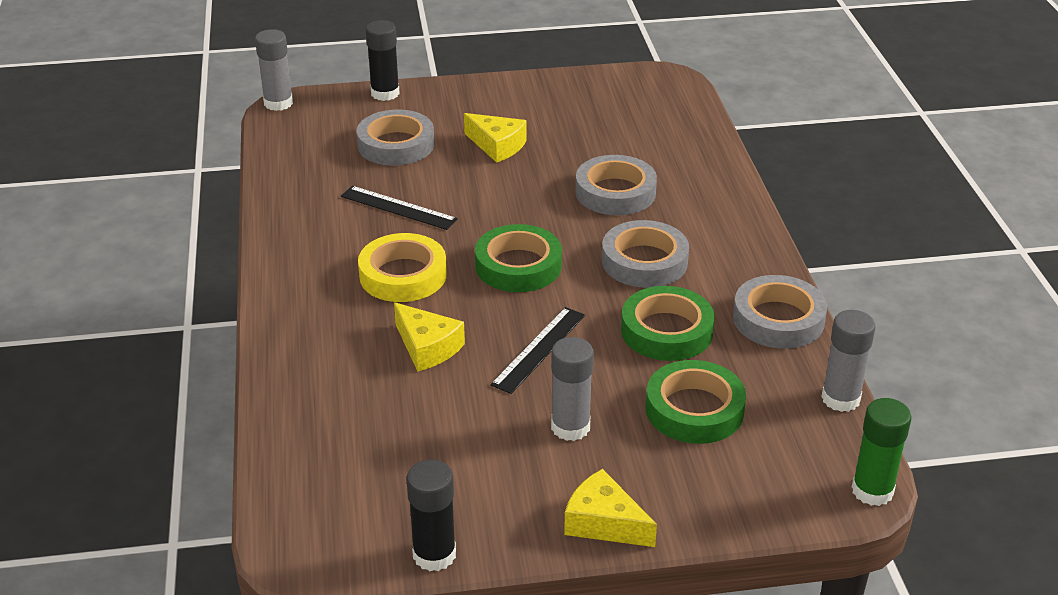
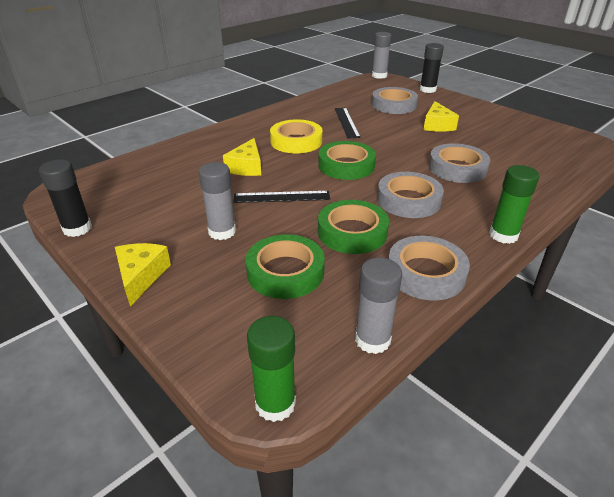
camera: 55 degrees right, 0 degrees up
none -> green glue stick [489,165,539,244]

